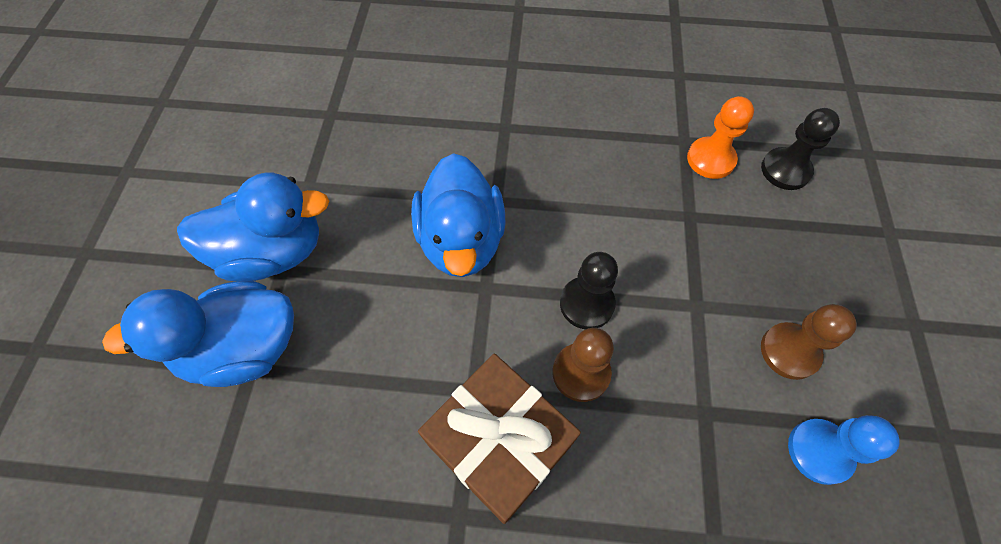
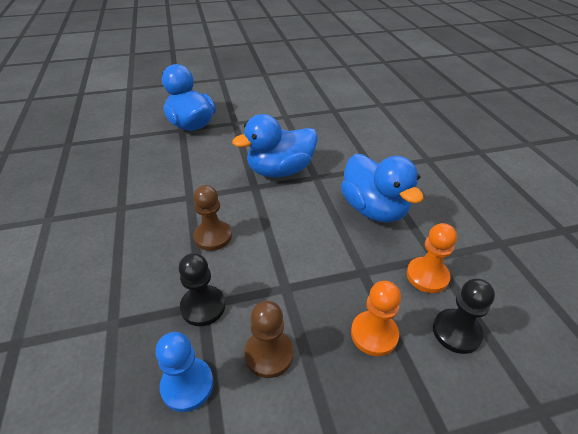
camera: 70 degrees right, 20 degrees down
blue duck [177,173,329,282] -> blue duck moved to [341,154,424,223]
brown gift [418,353,581,524] -> none
black pawn [560,252,618,329] -> black pawn moved to [179,253,225,326]
none -> orange pawn [351,281,401,356]

